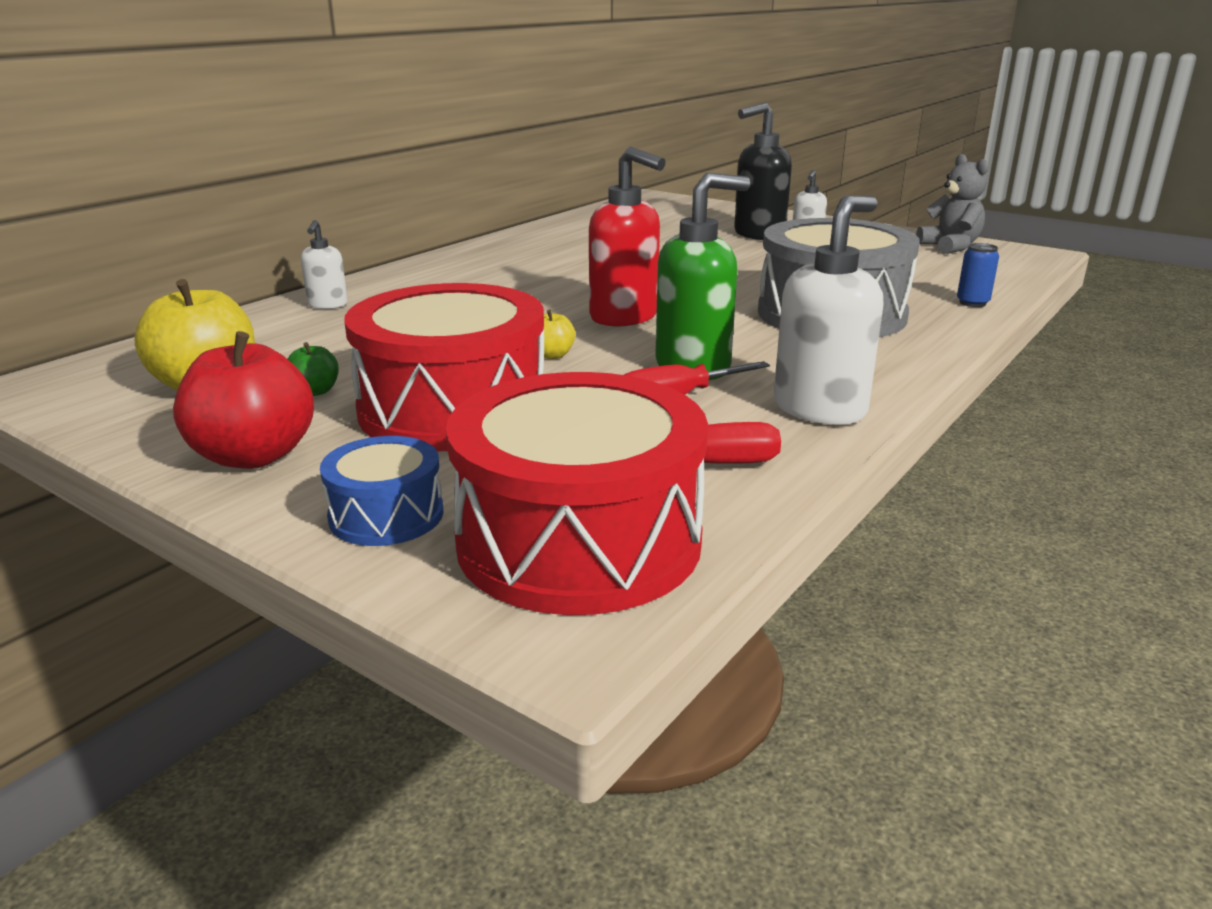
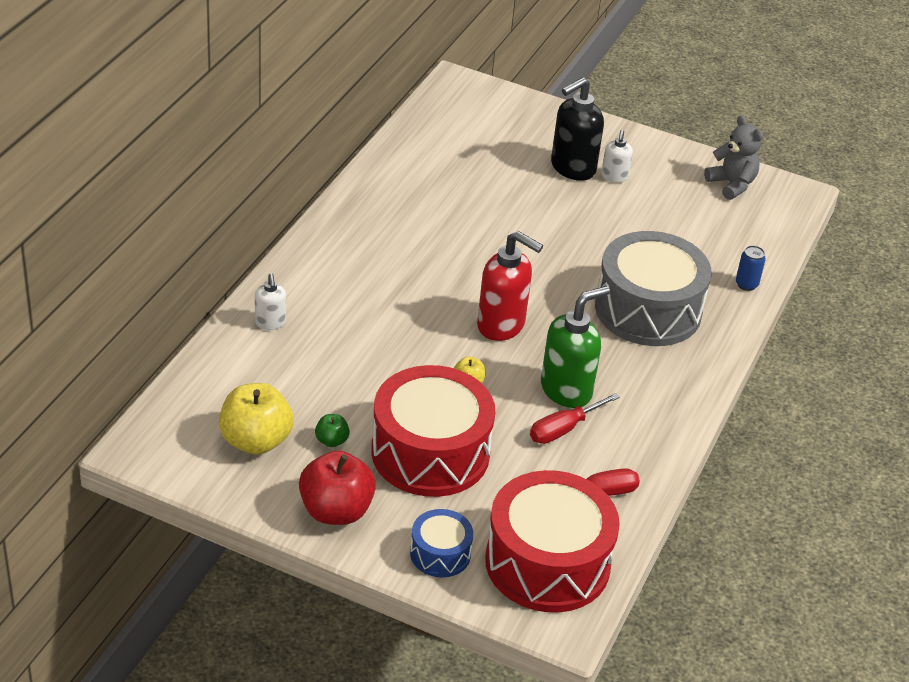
camera: 15 degrees left, 15 degrees up
white soap dispenser [774,196,884,424] -> none

